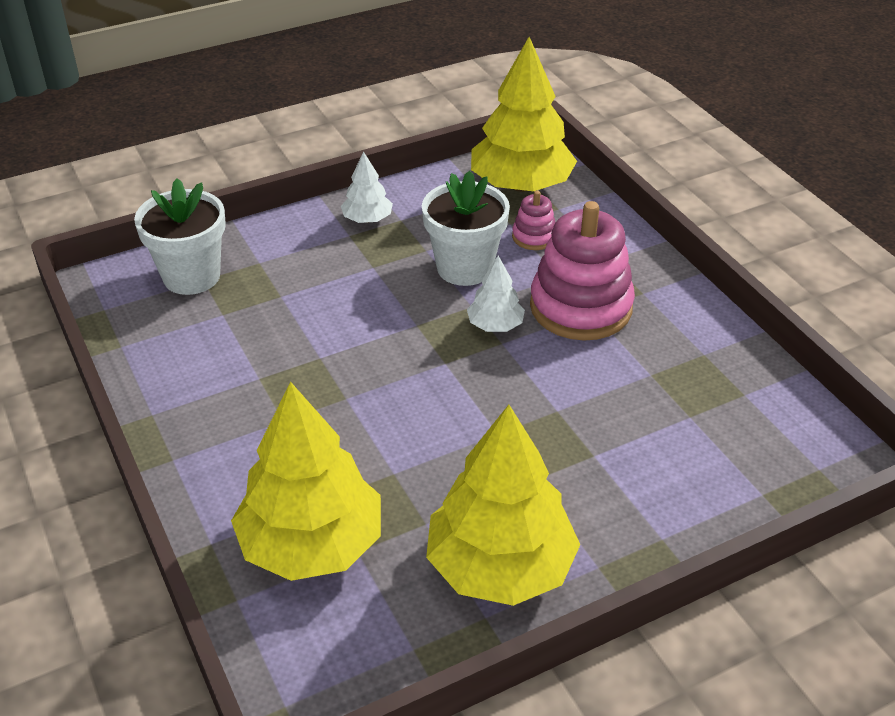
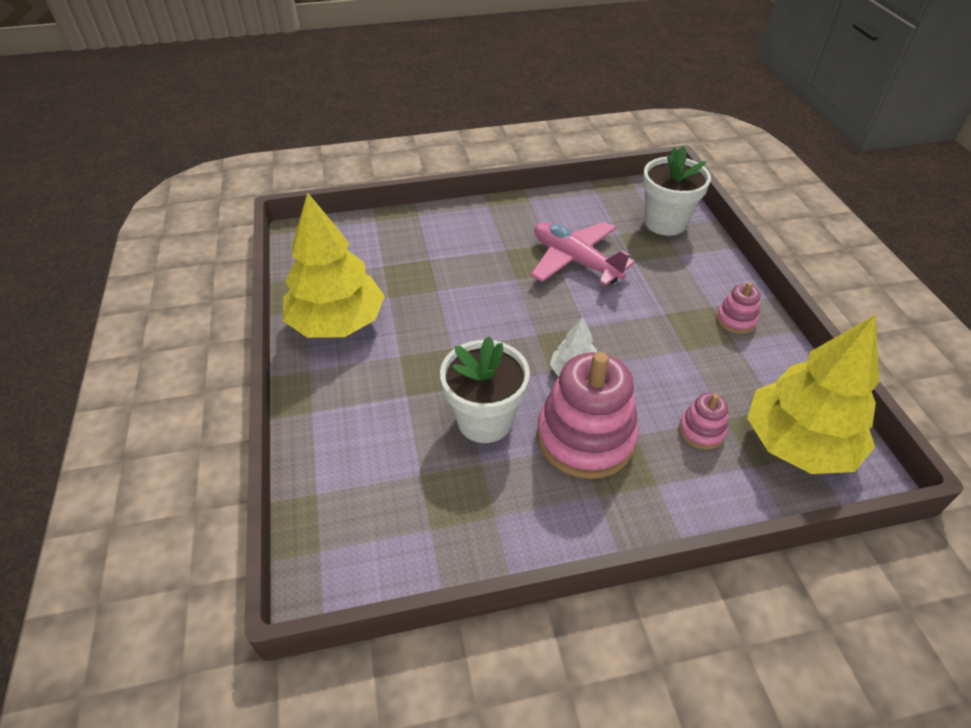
camera: 105 degrees right, 5 degrees up
yellow tree [231,382,381,581] -> none
white tree [341,152,393,223] -> pink stacking toy [716,282,761,334]
white flower pot [422,171,510,286] -> white flower pot moved to [440,337,530,443]
none -> pink plane [531,222,635,286]

